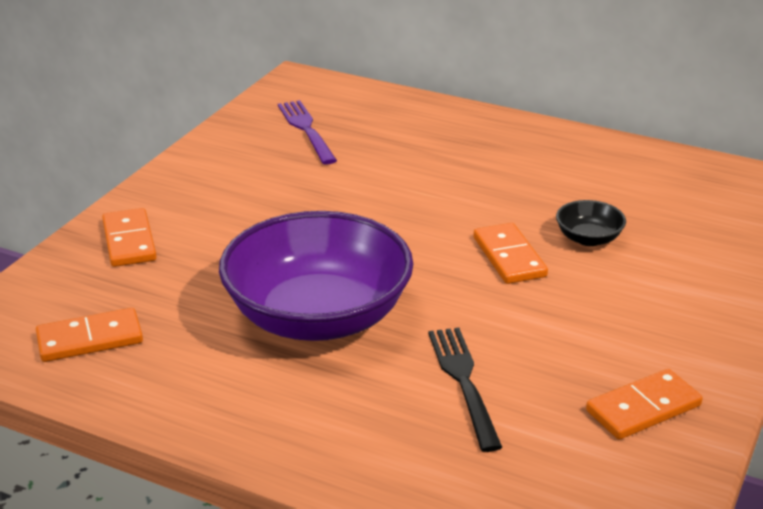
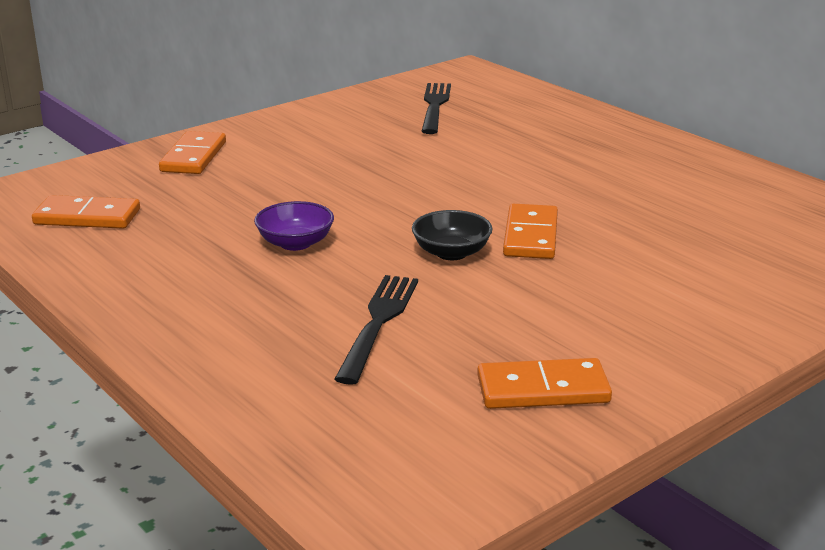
camera: 25 degrees right, 5 degrees down
purple bowl [219,211,413,341] -> purple bowl [254,201,334,251], size x0.40
purple fork [278,100,337,164] -> black fork [421,83,451,134]
black bowl [556,200,626,246] -> black bowl moved to [412,210,493,260]

